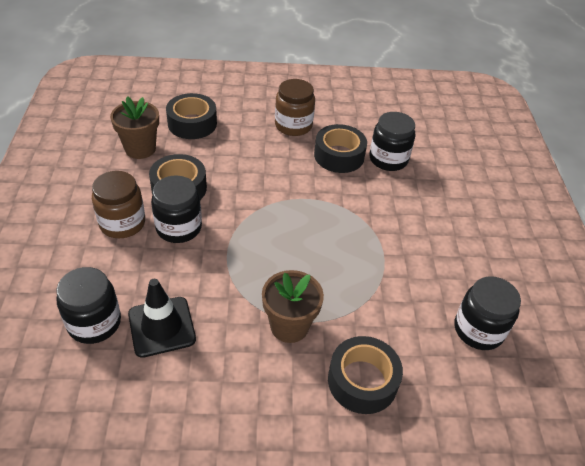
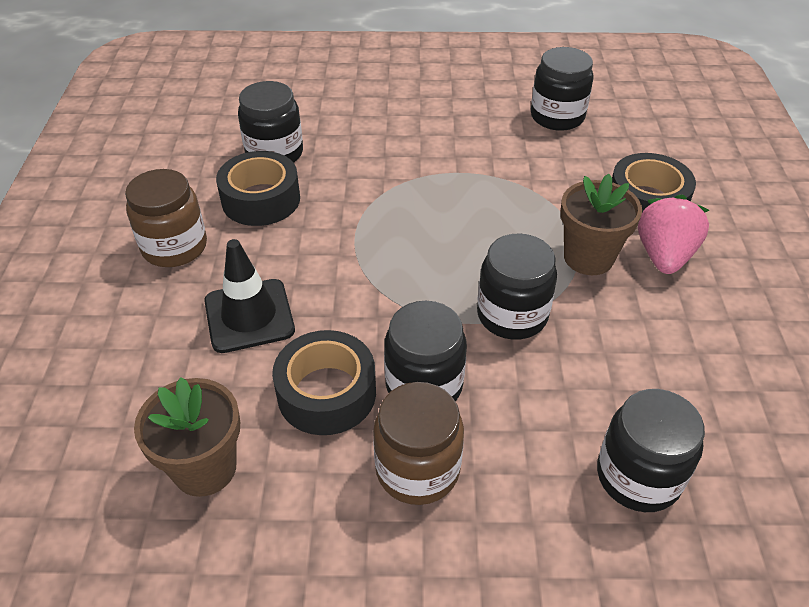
camera: 85 degrees left, 0 degrees up
black traffic cone [128,279,196,358] -> black traffic cone moved to [204,239,295,353]
black tape [166,93,217,139] -> none
none -> black jar [477,233,557,340]
none -> pink strawberry [638,195,709,274]

